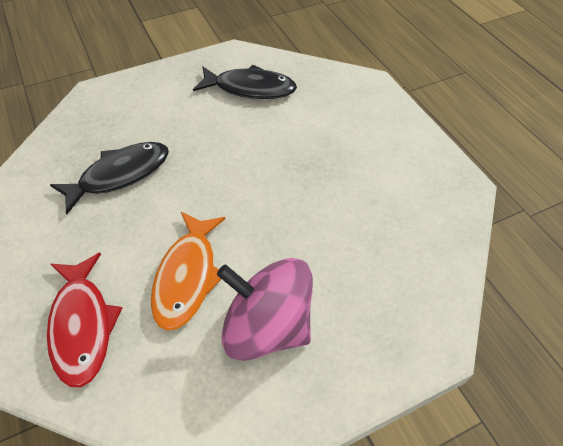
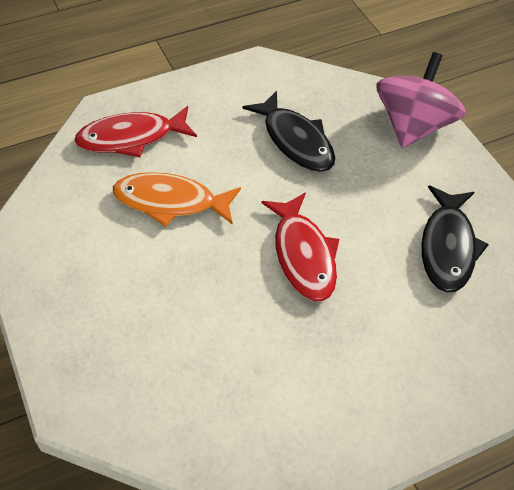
camera: 90 degrees right, 0 degrees up
pink spinning top [217,258,313,361] -> pink spinning top moved to [377,52,466,148]
none -> red fish [261,192,339,301]

